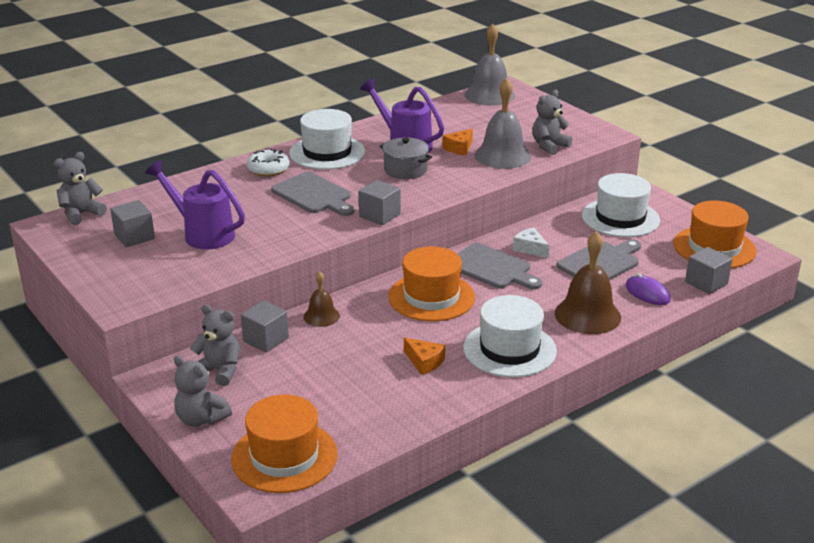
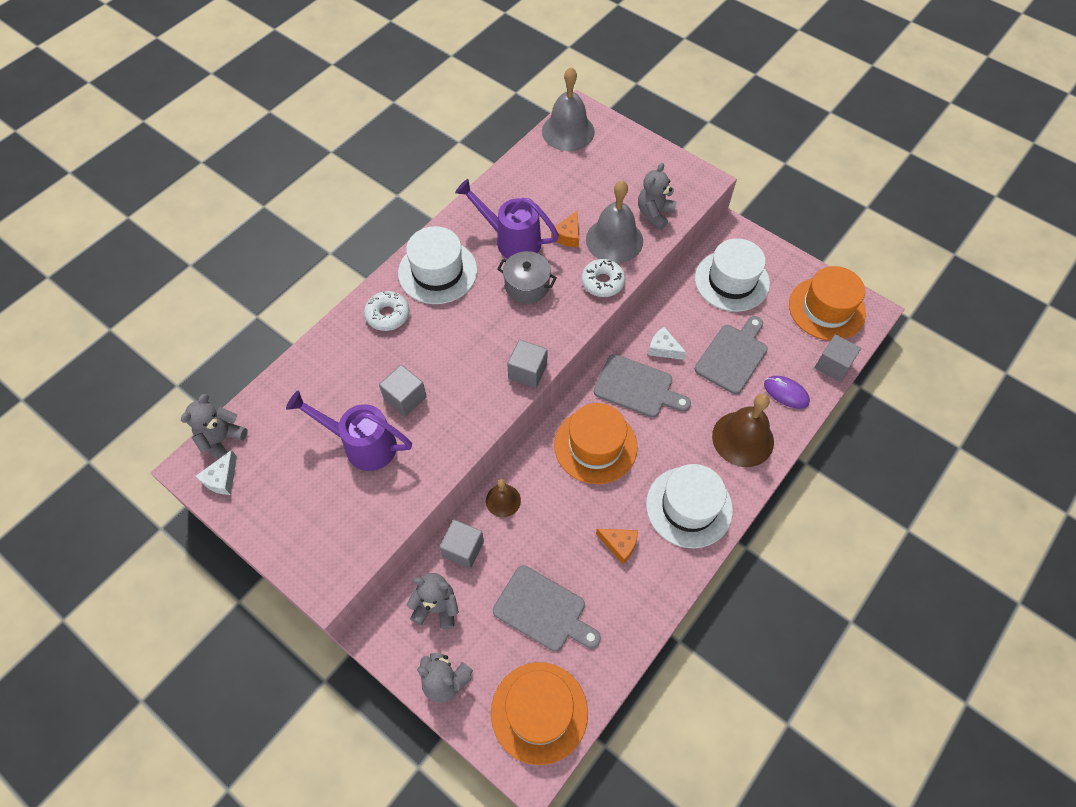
camera: 15 degrees left, 30 degrees up
grey cube [110,200,155,247] -> grey cube moved to [379,365,427,417]
grey cutting board [271,172,355,216] -> grey cutting board moved to [493,565,601,651]
none -> white cheese [196,450,237,495]
none -> white donut [581,259,625,297]

